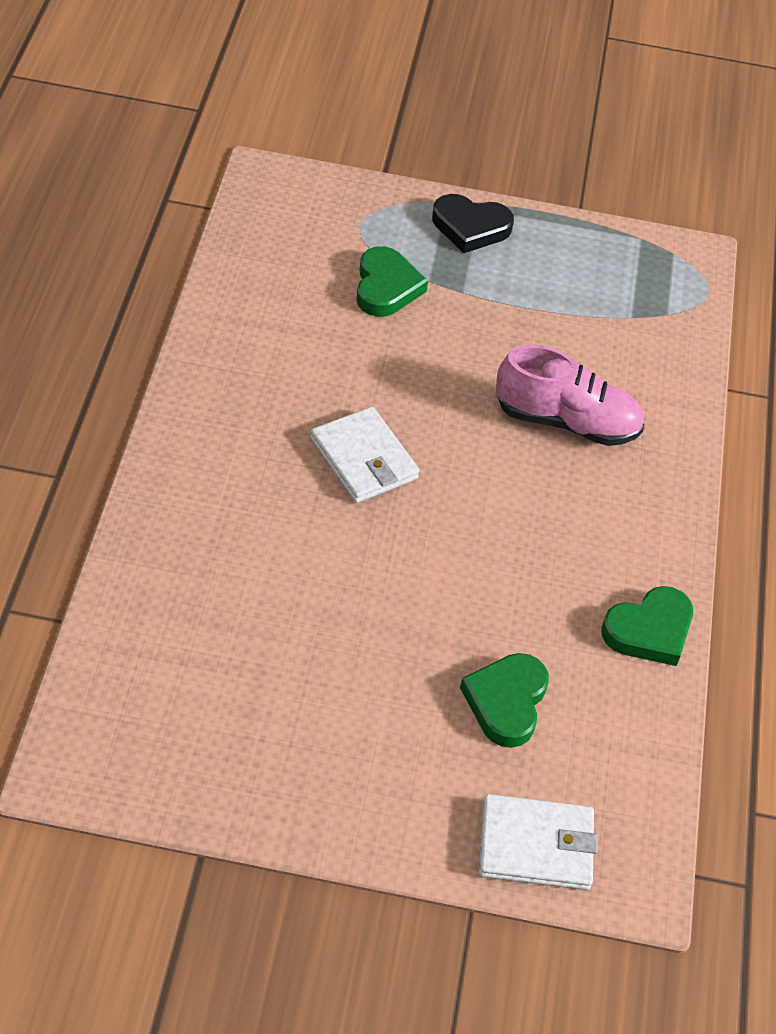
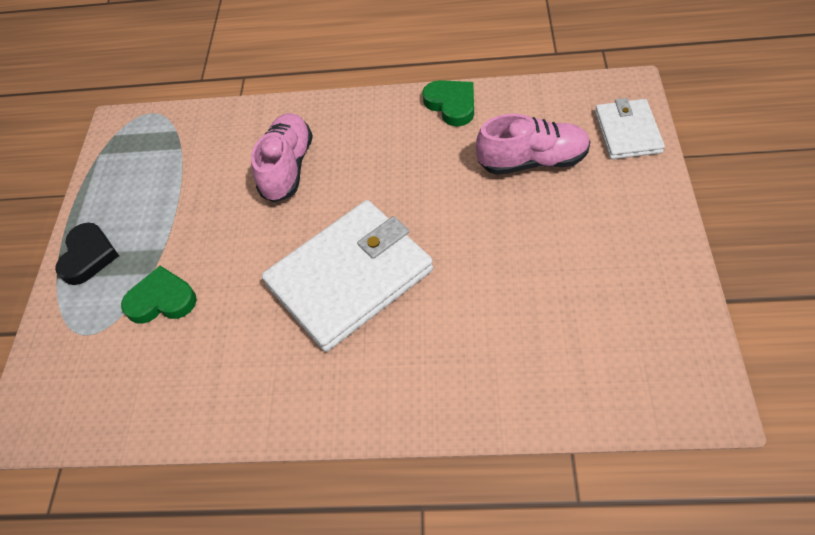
camera: 85 degrees left, 5 degrees up
white wallet [310,407,420,503] -> white wallet [262,200,433,352], size x1.85
green heart [460,653,549,748] -> pink shoe [476,114,591,175]

